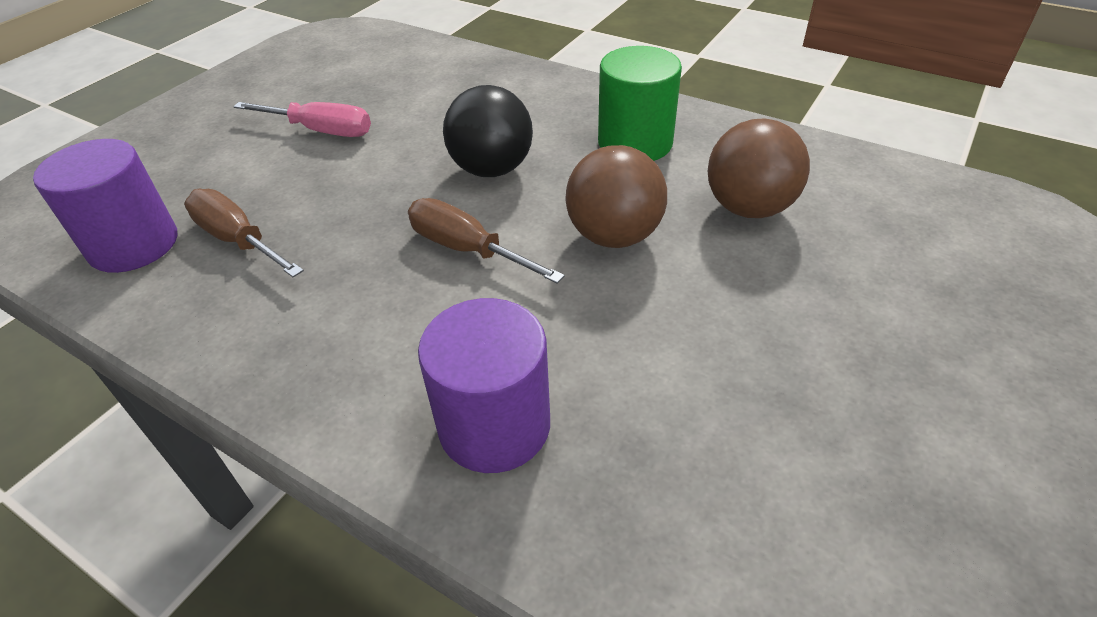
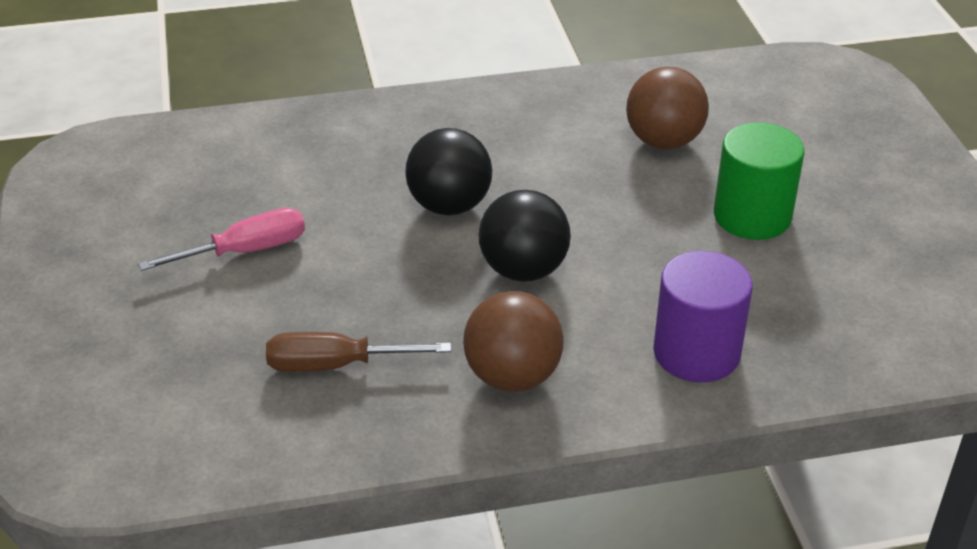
camera: 45 degrees left, 5 degrees down
purple cylinder [33,139,177,273] -> none
brown screwdriver [408,198,565,284] -> black ball [478,190,571,282]
brown ball [565,145,667,248] -> brown ball moved to [463,291,564,392]
green cylinder [598,46,682,161] -> green cylinder moved to [714,122,804,240]

